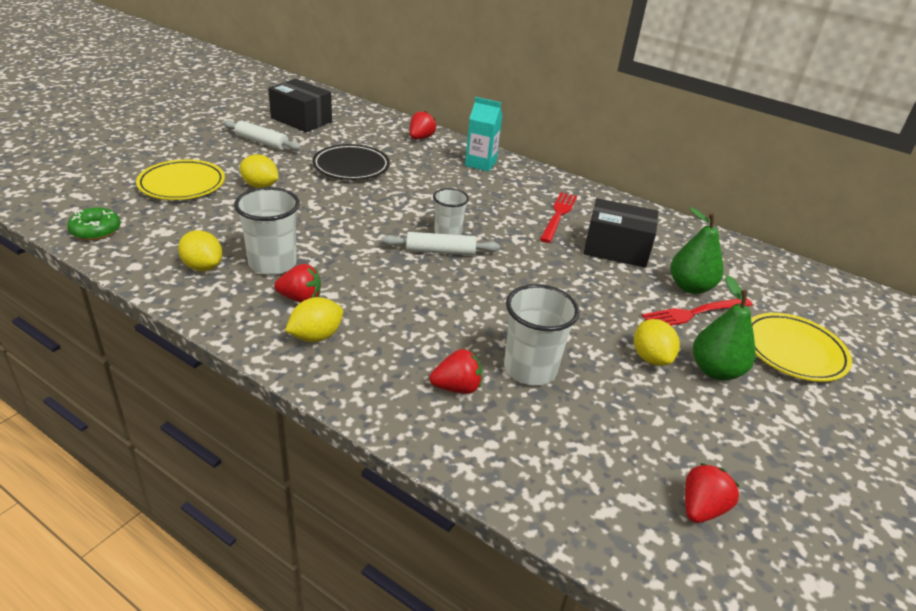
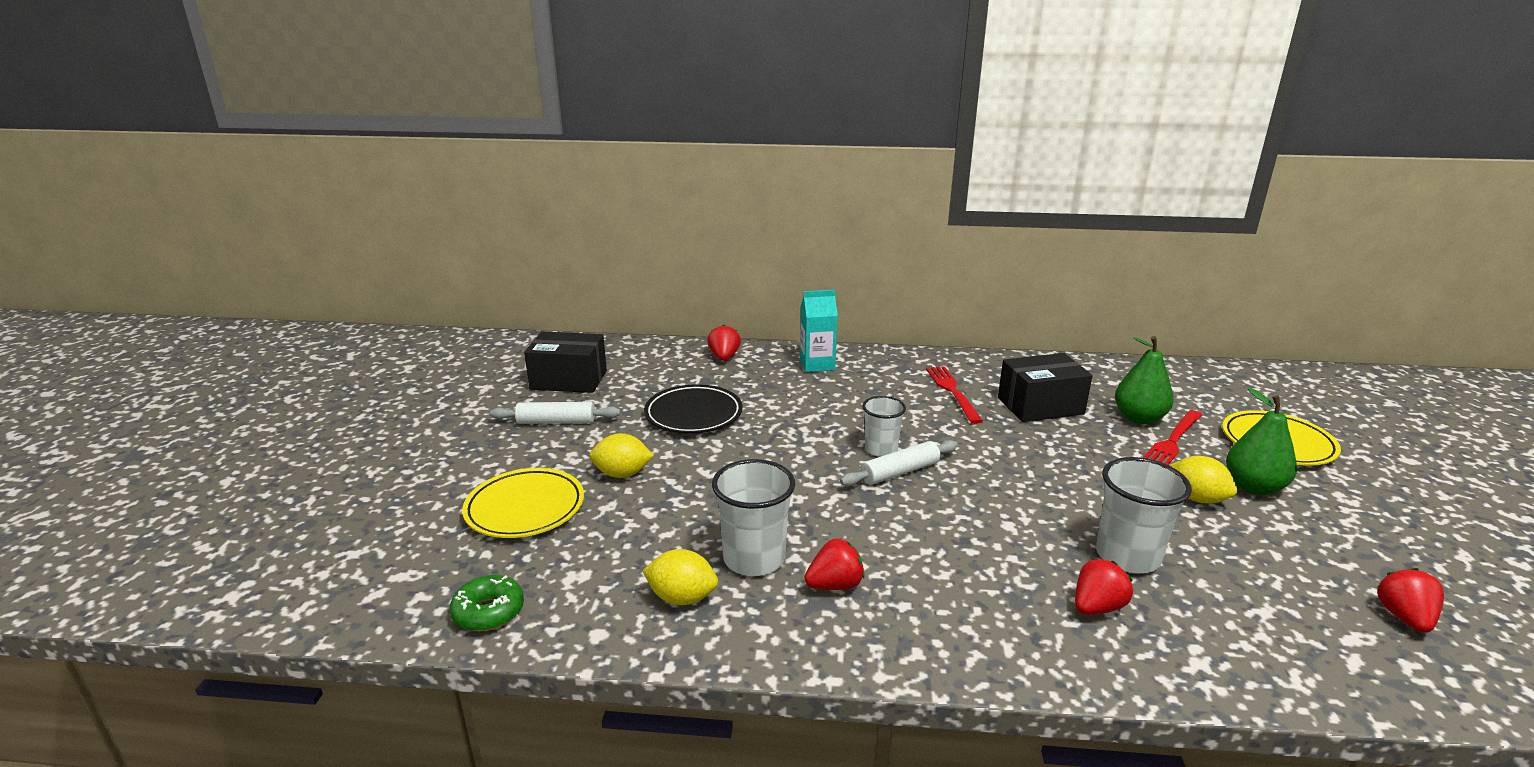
camera: 25 degrees left, 10 degrees down
yellow lemon [285,297,343,342] -> none

